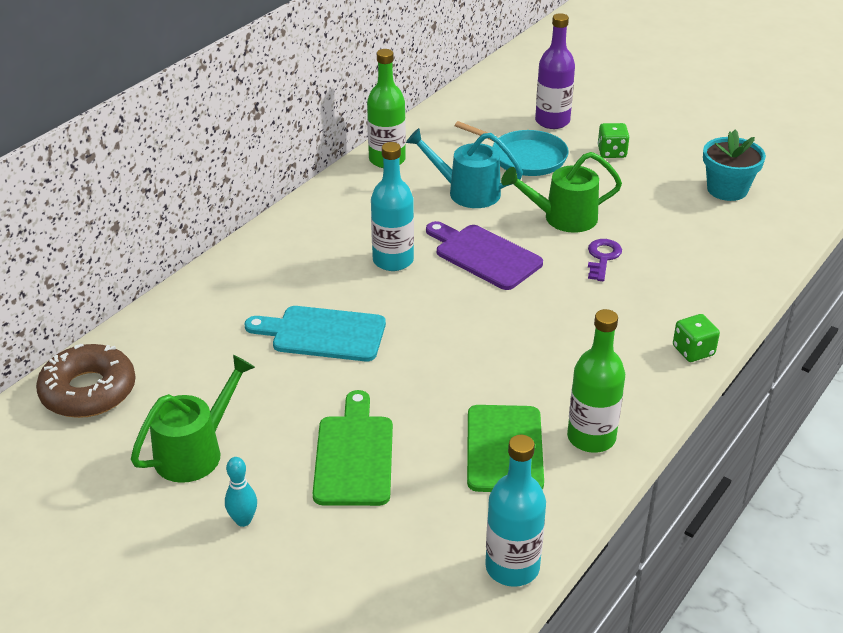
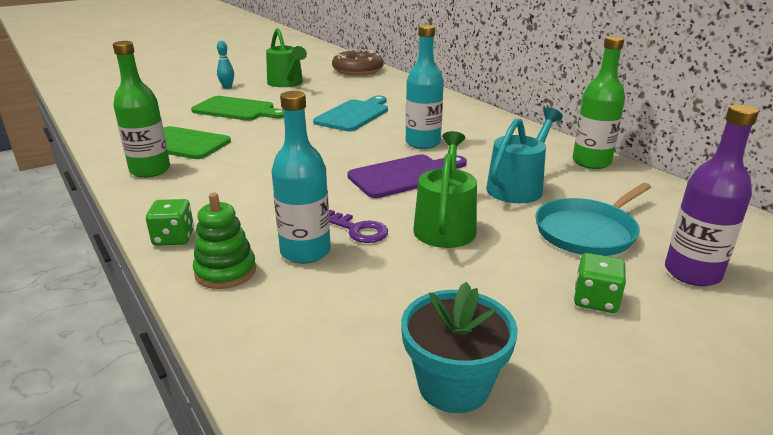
camera: 110 degrees right, 10 degrees down
turquoise bottle [485,435,546,587] -> turquoise bottle moved to [271,91,331,264]
none -> green stacking toy [193,193,256,289]

